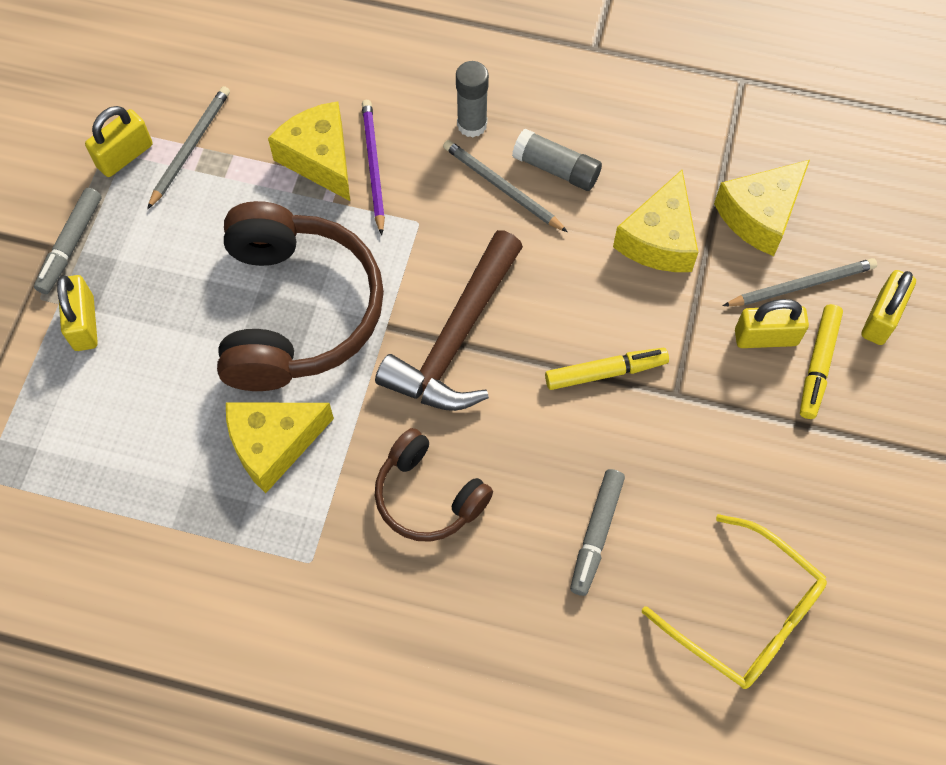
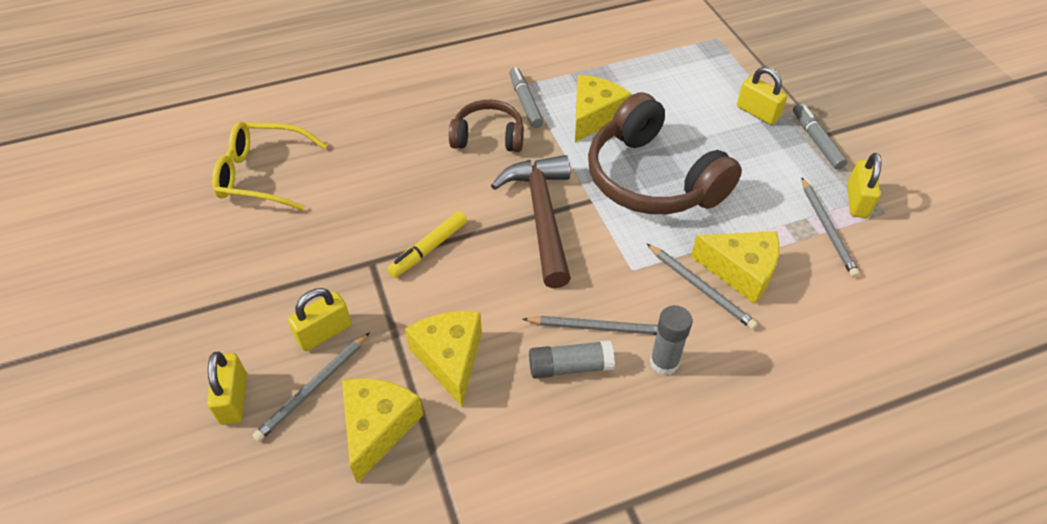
camera: 145 degrees right, 15 degrees down
purple pencil [362,100,385,235] -> grey pencil [647,244,758,329]
grey marker [570,469,625,596] -> grey marker moved to [509,67,543,128]
yellow marker [800,304,843,419] -> none

